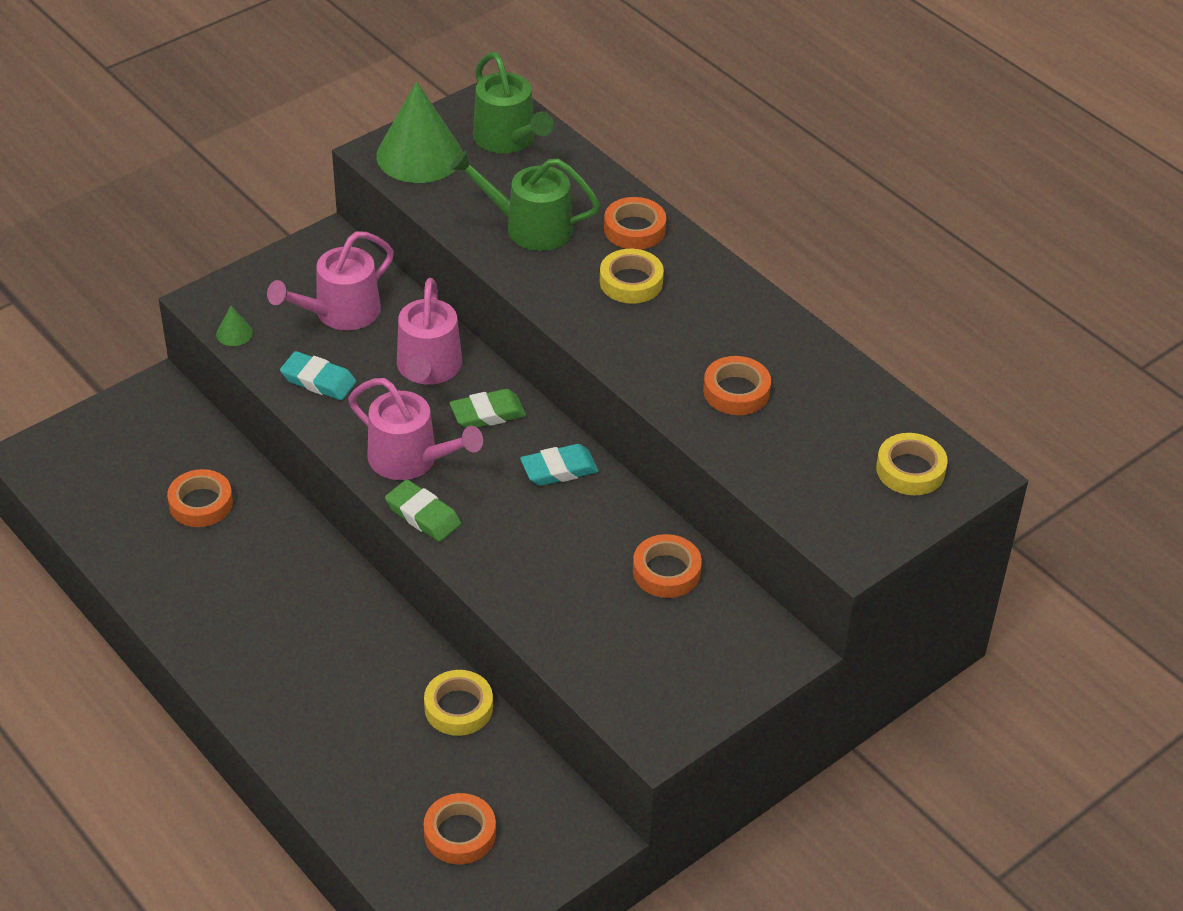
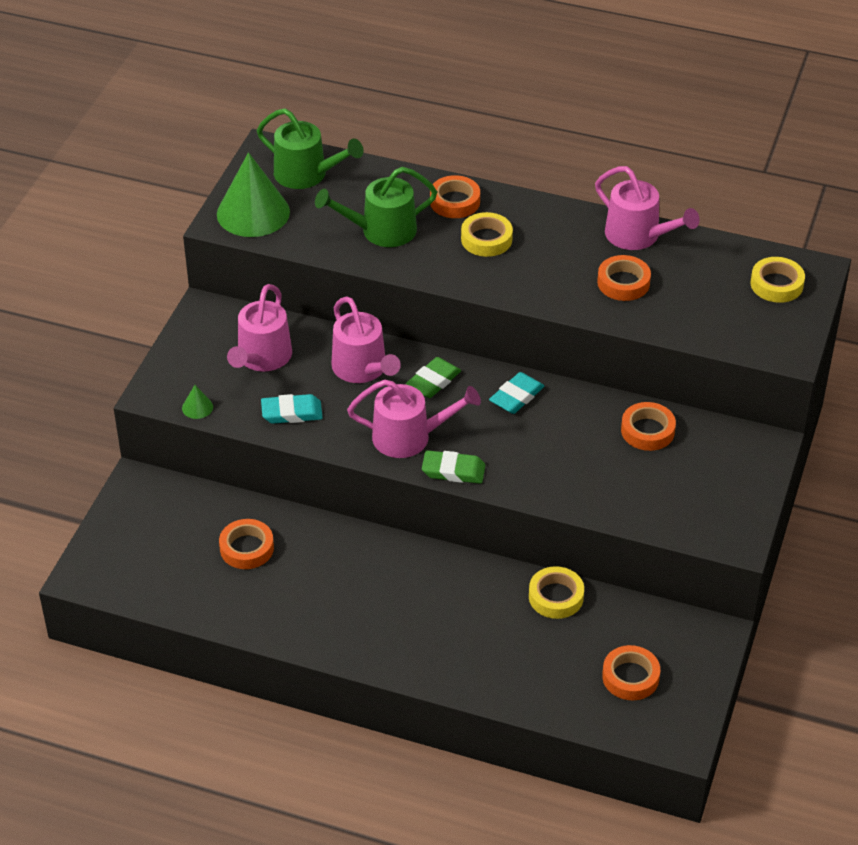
camera: 30 degrees left, 0 degrees up
none -> pink watering can [595,166,700,250]

